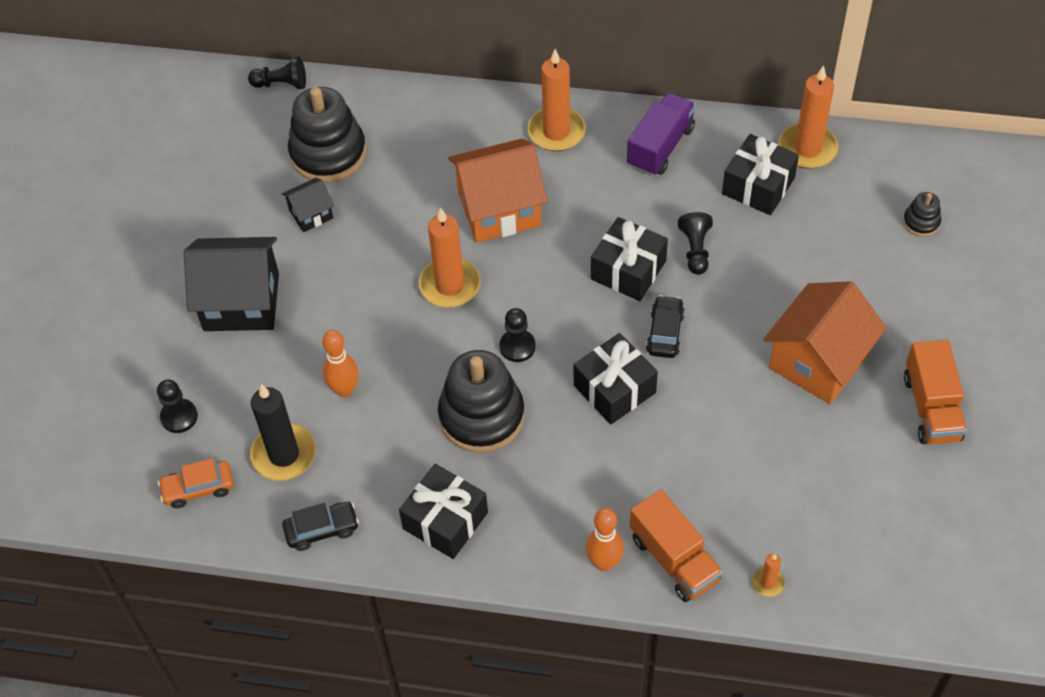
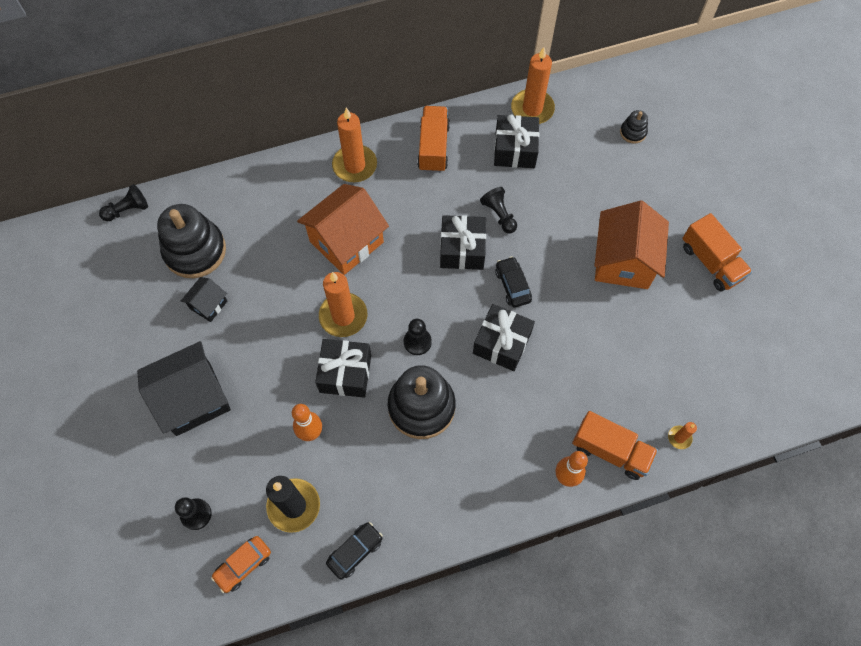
camera: 30 degrees left, 10 degrees up
black gift [399,464,488,559] -> black gift moved to [315,339,371,398]
purple truck [627,93,696,176] -> orange truck [417,106,450,173]

